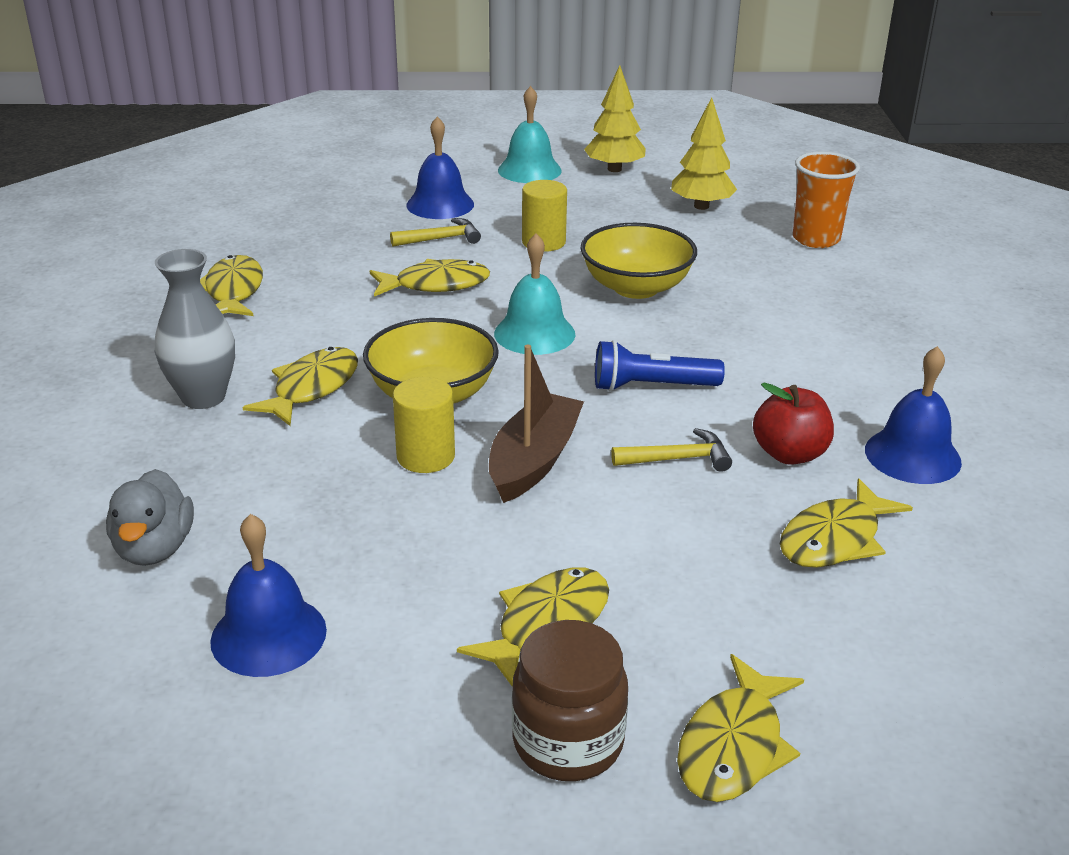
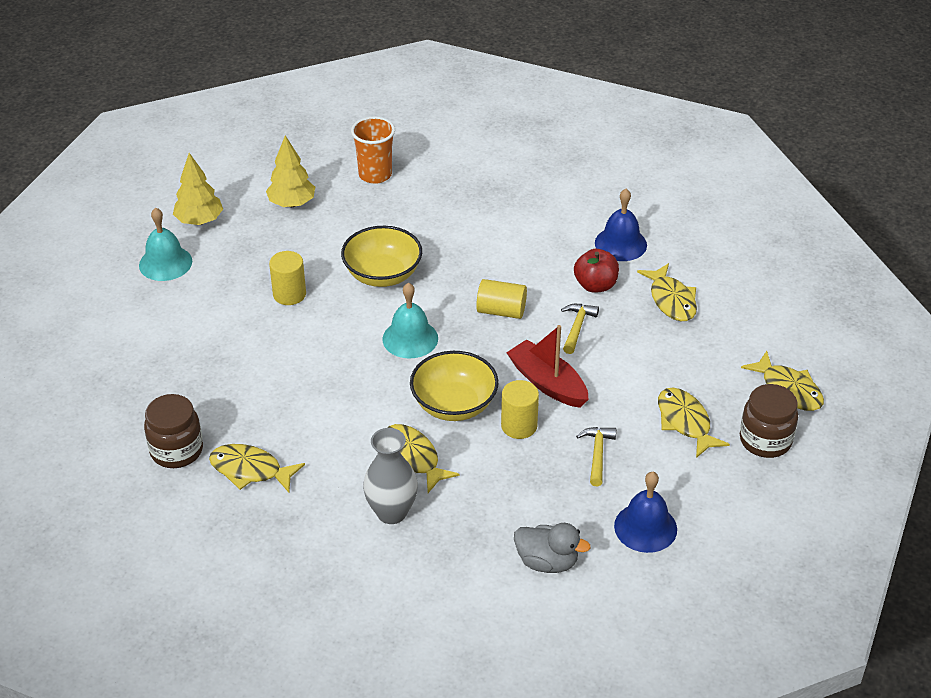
camera: 65 degrees left, 10 degrees up
yellow fish [370,259,490,297] -> none
yellow hammer [390,218,481,246] -> yellow hammer moved to [576,427,616,486]
blue bell [406,117,474,219] -> none
brown boat [489,345,584,503] -> red boat [506,325,589,408]
blue flashlight [595,340,725,391] -> yellow cylinder [476,279,527,319]
none -> brown jar [144,394,203,468]

